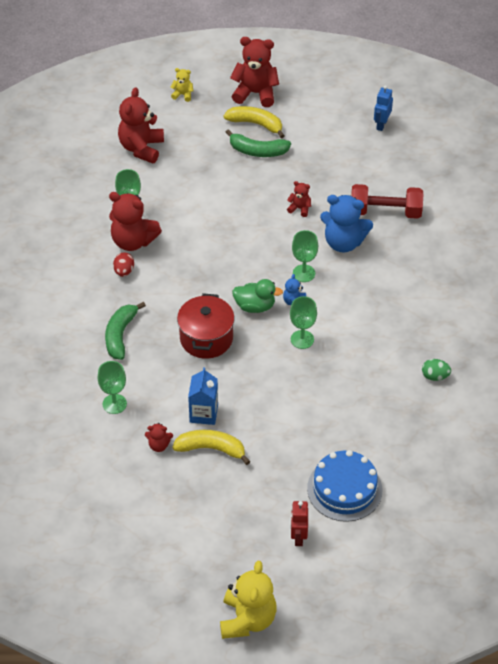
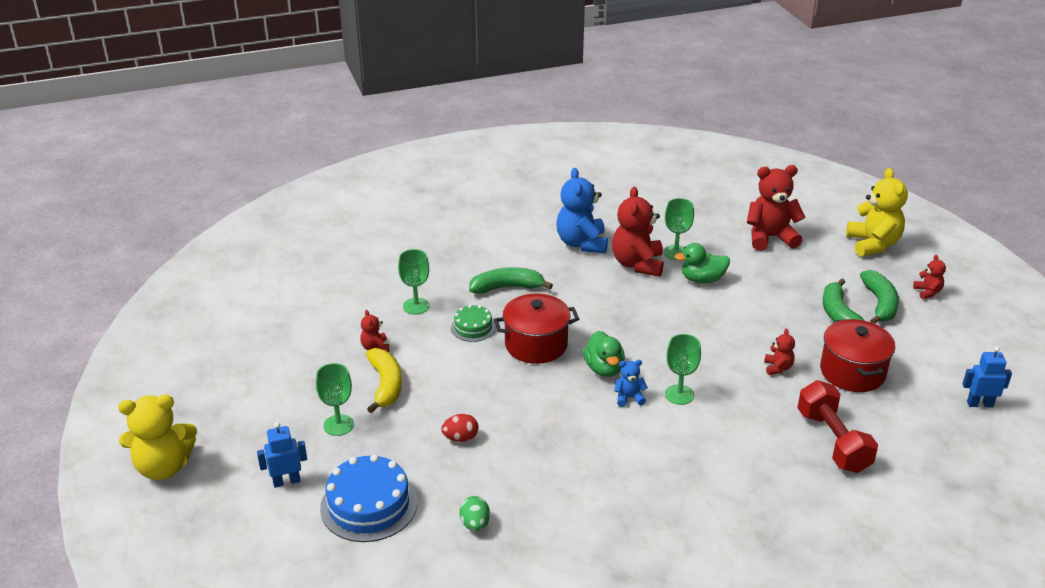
camera: 70 degrees right, 15 degrees down
red egg [113,252,134,277] -> red egg moved to [441,414,479,442]
yellow teddy bear [171,68,193,102] -> yellow teddy bear [846,168,908,257], size x2.08
blue carton [188,367,218,425] -> none
yellow banana [224,106,284,139] -> green banana [860,270,899,324]
red teddy bear [230,37,279,107] -> red teddy bear [913,255,946,299], size x0.48
green goblet [290,296,317,349] -> green goblet moved to [316,363,354,436]
red robot [291,501,308,546] -> blue robot [257,422,307,488]
blue teddy bear [320,195,373,253] -> blue teddy bear moved to [556,168,608,253]
green egg [422,359,451,381] -> green egg moved to [459,496,490,532]
none -> green cake [451,305,496,342]
none -> green duck [675,243,730,284]
none -> red pot [820,319,895,392]

